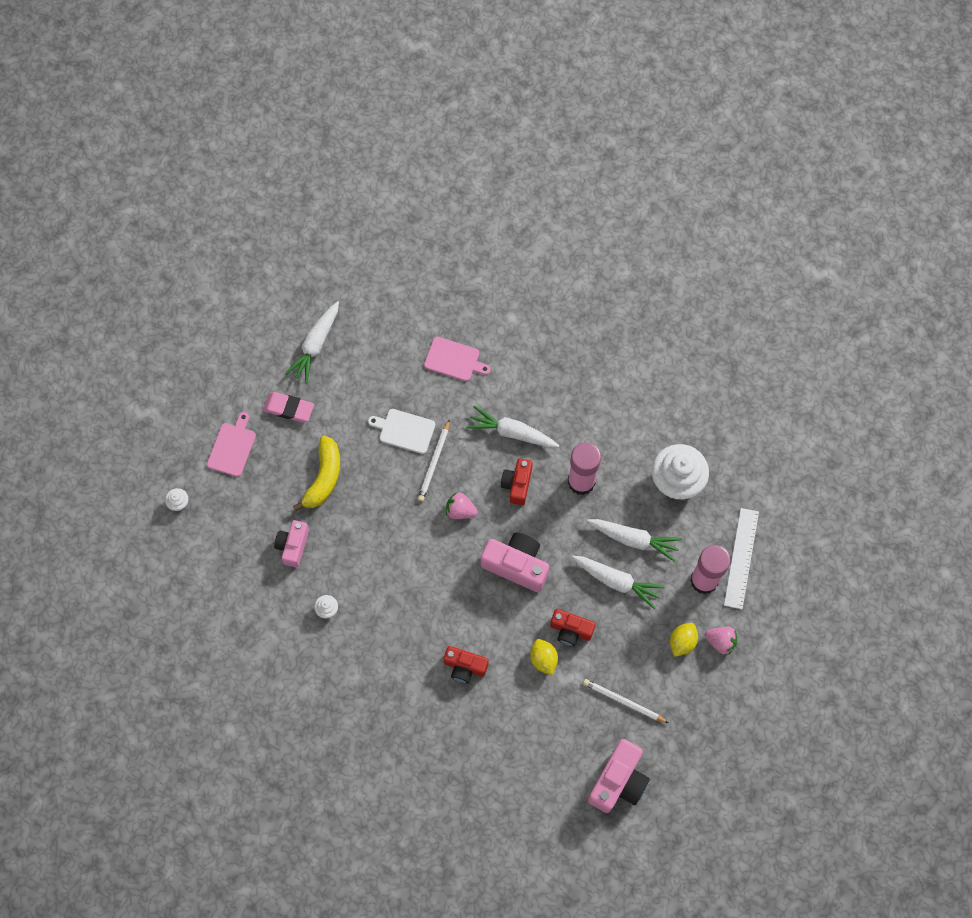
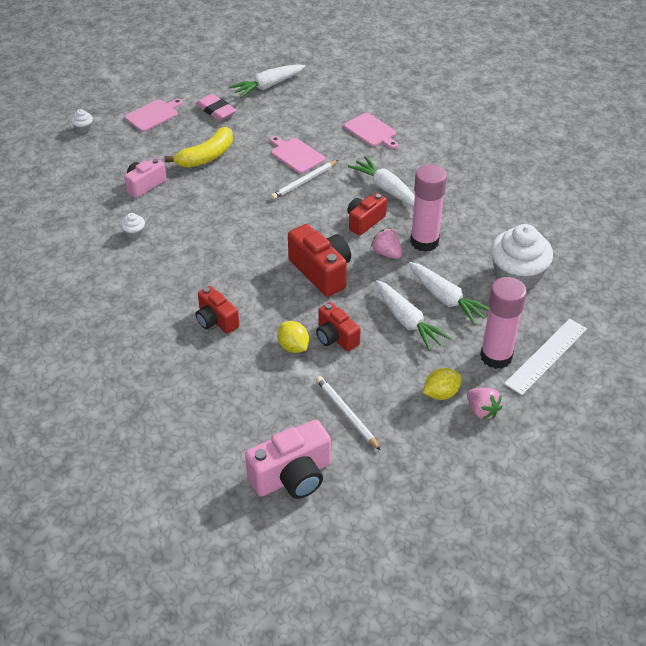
camera: 30 degrees right, 25 degrees down
white cutting board [368,409,435,454] -> pink cutting board [270,136,325,174]
pink strawberry [446,492,478,519] -> pink strawberry moved to [371,228,402,259]
pink camera [481,533,549,592] -> red camera [288,224,351,297]
yellow lemon [530,639,558,675] -> yellow lemon turned 45 degrees counterclockwise [277,321,309,353]

